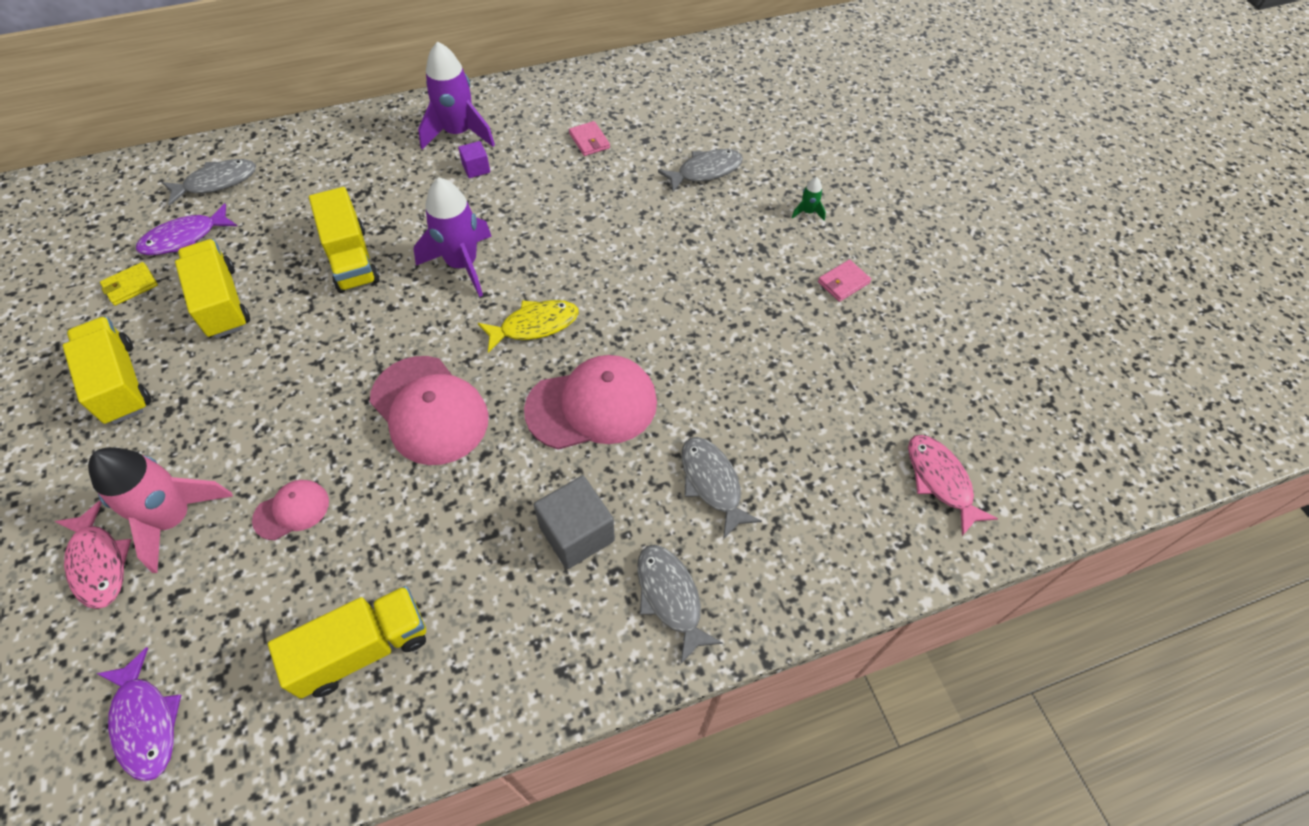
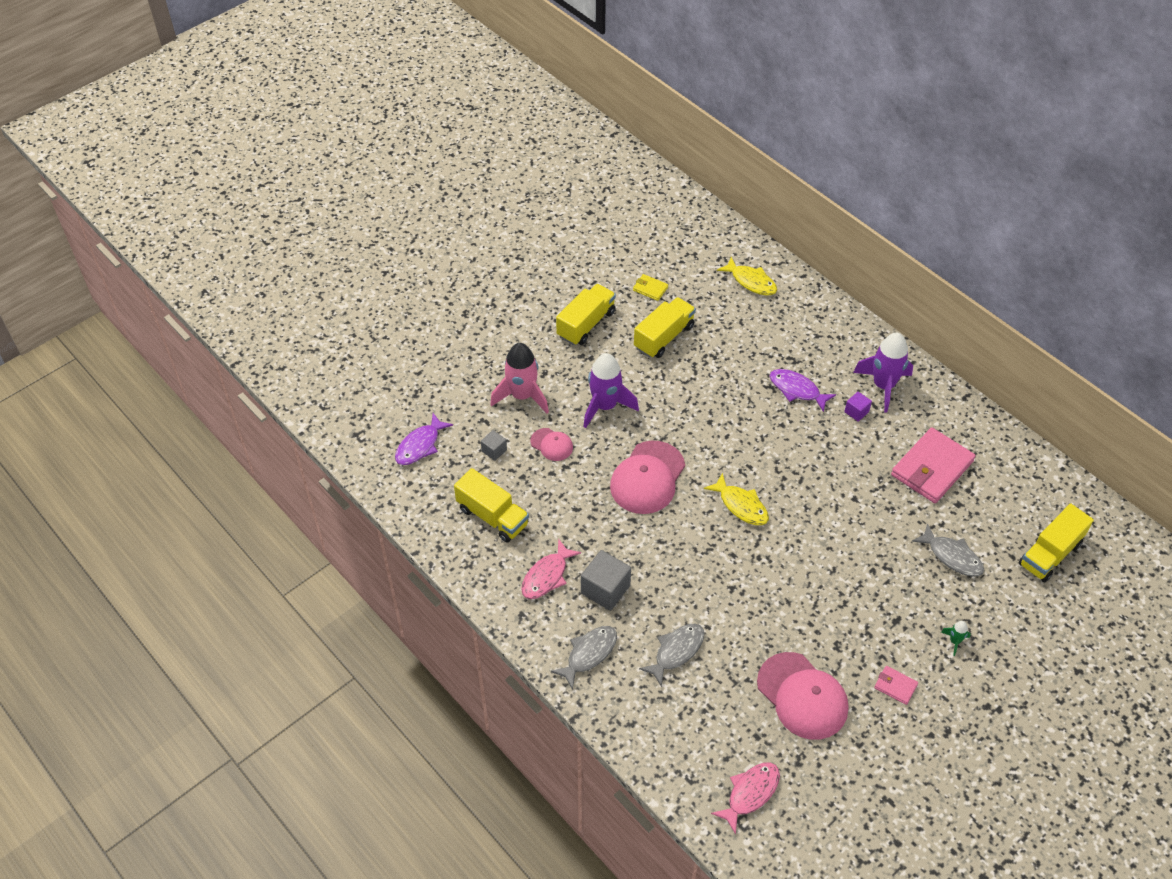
camera: 70 degrees right, 5 degrees down
pink fish [54,501,131,609] -> pink fish moved to [521,539,581,599]
purple fish [136,203,237,255] -> purple fish moved to [770,369,836,412]
grey fish [162,159,256,206] -> yellow fish [717,257,777,295]
yellow truck [309,187,380,293] -> yellow truck moved to [1019,504,1094,582]
purple rocket [414,178,492,297] -> purple rocket moved to [583,353,639,428]
pink cap [524,355,657,450] -> pink cap moved to [757,652,848,740]
pink wallet [569,121,610,156] -> pink wallet [891,427,976,503], size x2.21
none -> grey cube [481,430,507,461]

